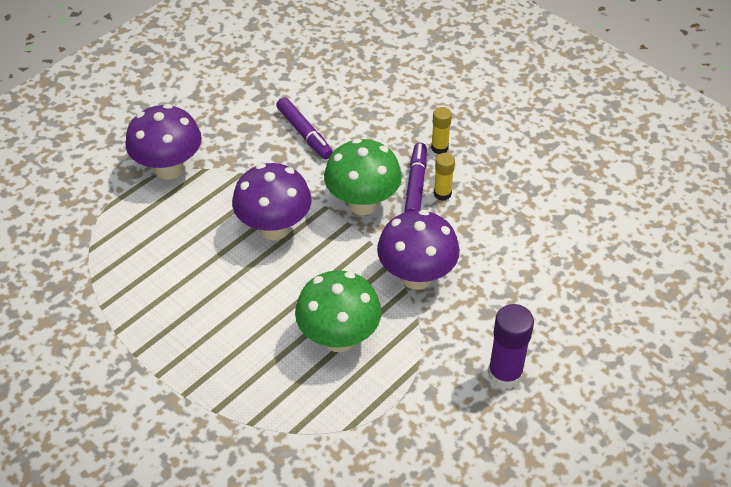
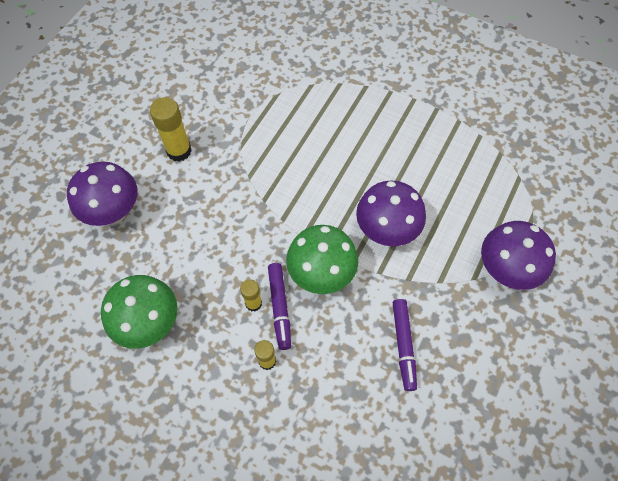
camera: 165 degrees right, 15 degrees up
purple marker [276,97,333,160] -> purple marker turned 135 degrees counterclockwise [393,299,417,391]
green mushroom [295,270,381,352] -> green mushroom moved to [101,275,178,349]
purple mushroom [377,210,460,290] -> purple mushroom moved to [67,162,137,226]
purple glue stick [488,304,534,389] -> yellow glue stick [150,97,192,162]

